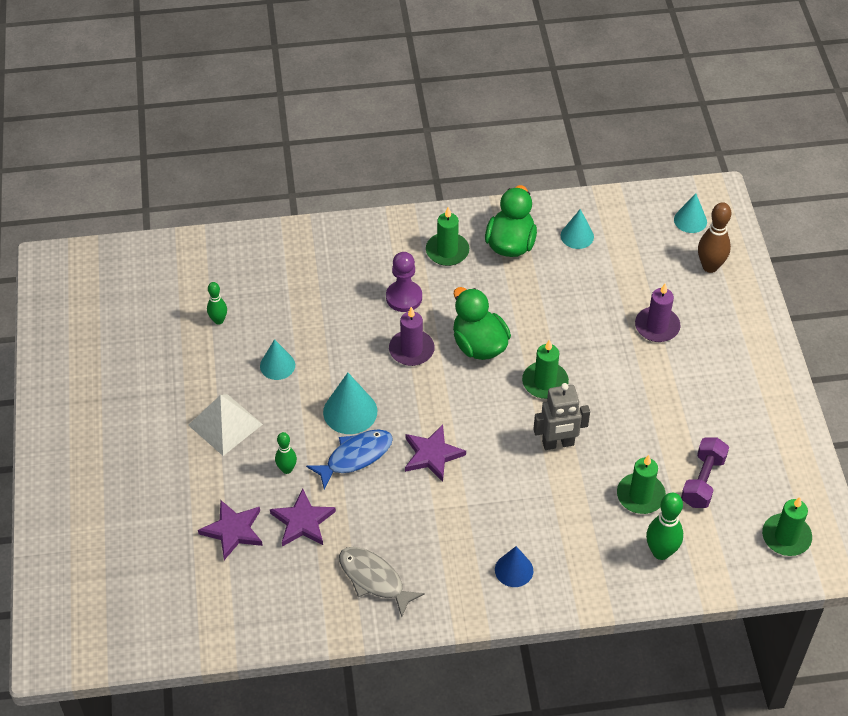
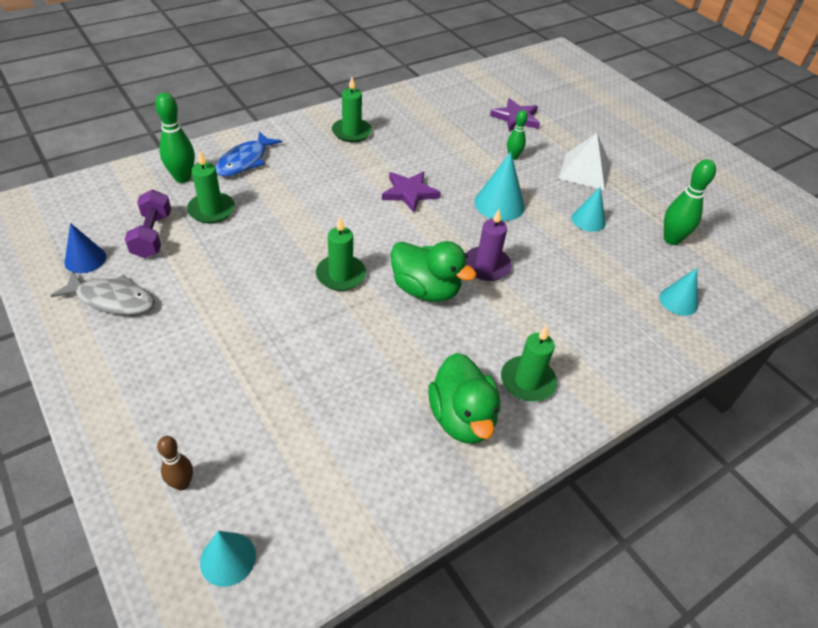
camera: 150 degrees right, 5 degrees down
green bowling pin [207,282,227,325] -> green bowling pin [664,159,716,245], size x1.62
purple star [270,488,336,547] -> none
blue fish [306,429,393,489] -> blue fish moved to [215,131,282,177]
grey fish [339,547,425,617] -> grey fish moved to [50,271,155,315]
purple pawn [386,252,422,312] -> none
blue cone [495,546,533,587] -> blue cone moved to [64,223,106,273]
grey robot [533,383,590,450] -> none
turquoise cone [561,209,594,249] -> turquoise cone moved to [659,268,698,316]
purple candle [635,283,681,342] -> none
brown bowling pin [698,202,731,273] -> brown bowling pin [157,436,193,490], size x0.62
green candle [762,497,812,556] -> green candle moved to [332,77,372,142]

